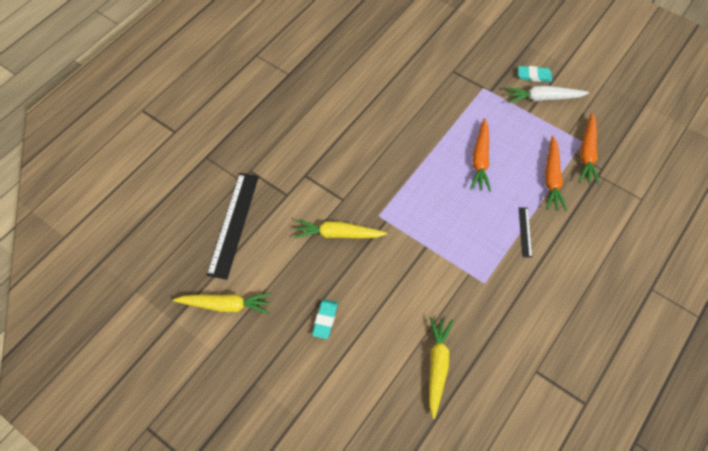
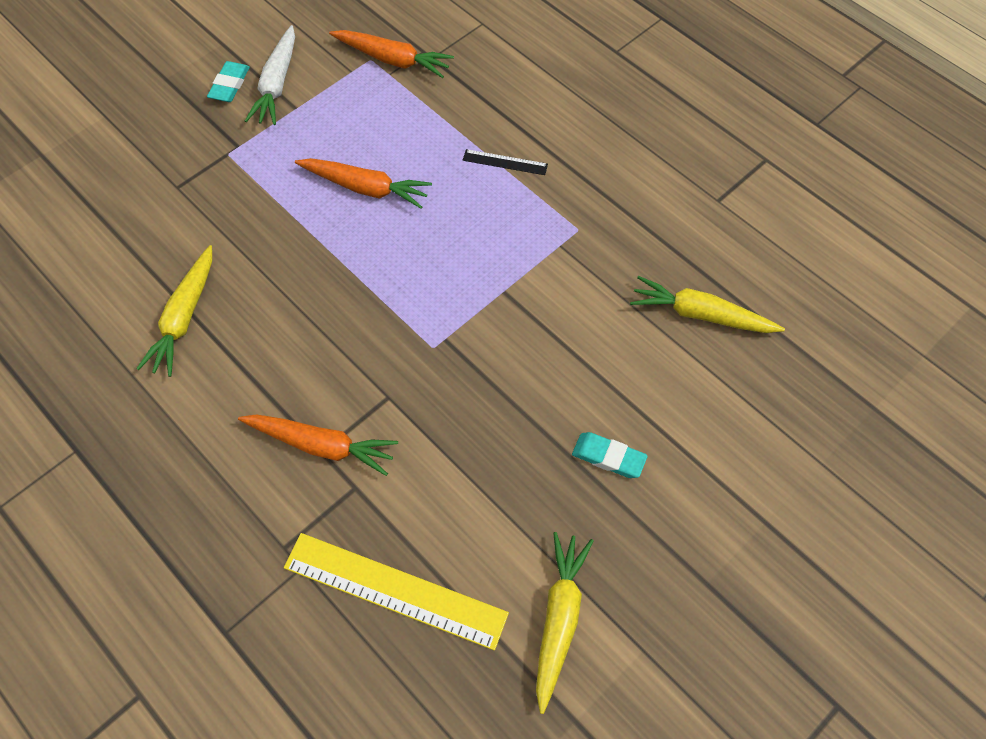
camera: 80 degrees left, 0 degrees up
black ruler [207,173,259,280] -> yellow ruler [284,533,509,651]
yellow carrot [294,220,387,239] -> yellow carrot moved to [136,245,212,377]
orange carrot [545,136,567,211] -> orange carrot moved to [238,414,398,476]

